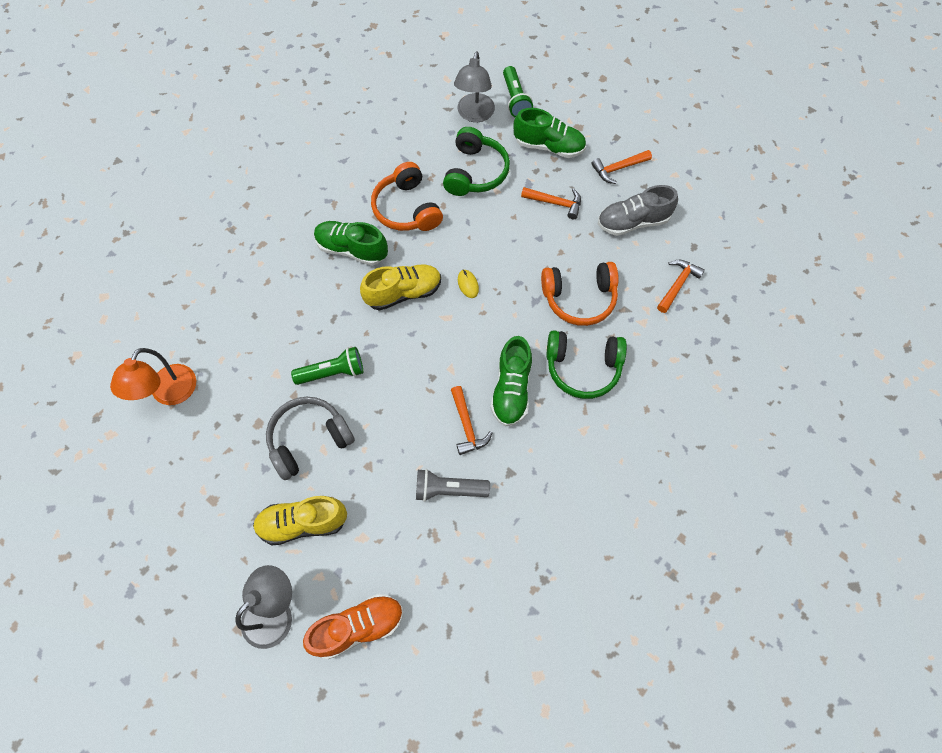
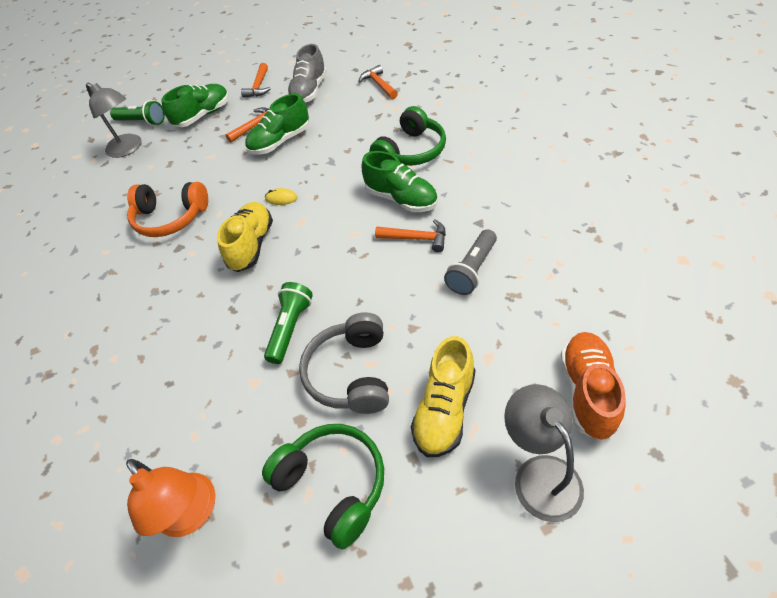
camera: 55 degrees left, 15 degrees down
green shoe [314,221,388,266] -> green shoe moved to [245,94,309,155]
green headphones [443,127,510,196] -> green headphones moved to [262,424,384,549]
orange headphones [541,262,619,326] -> none

